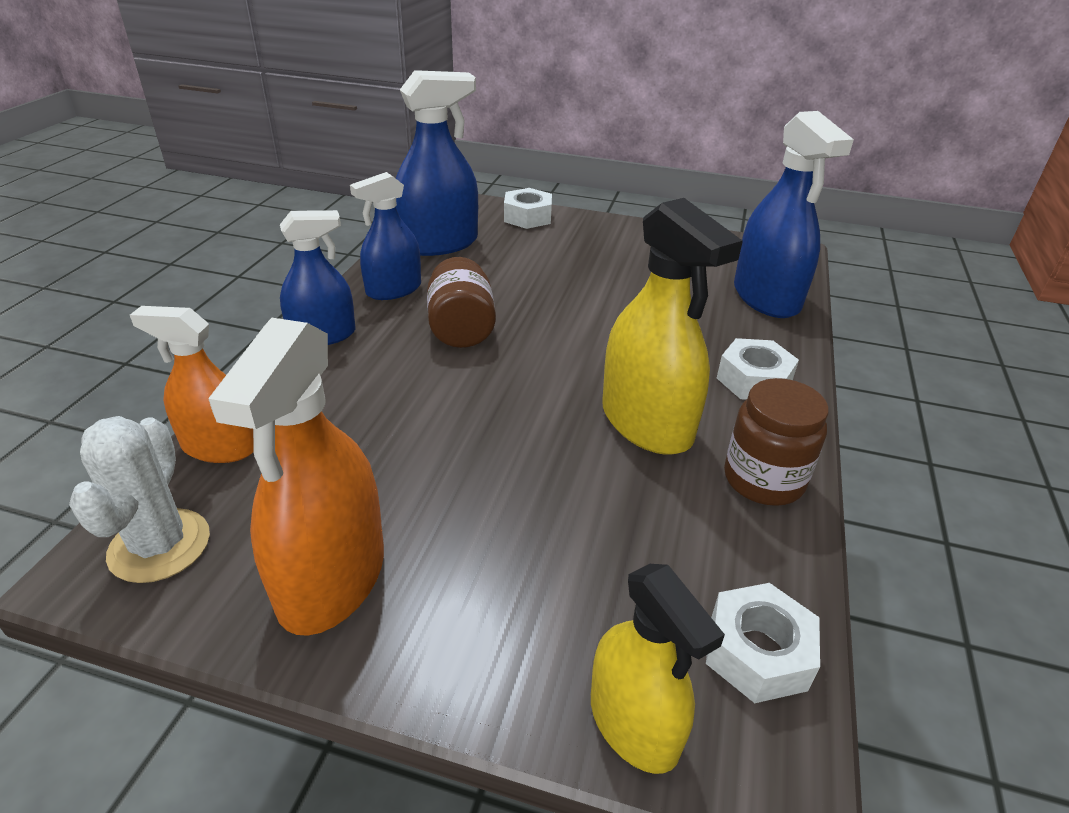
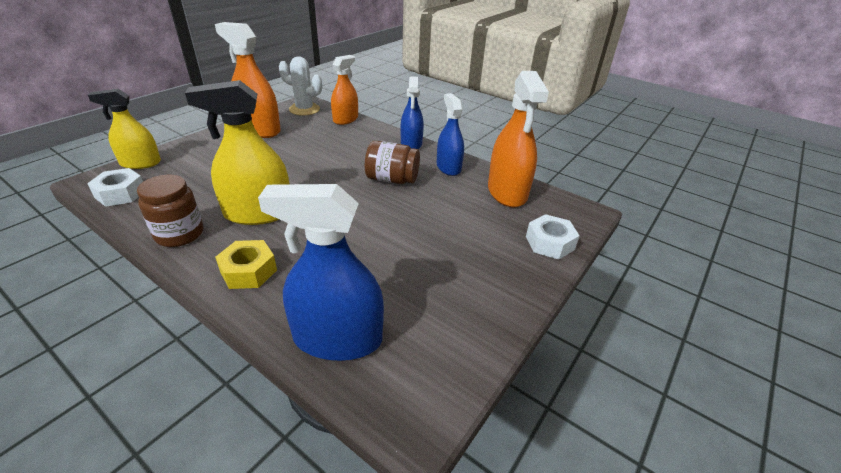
camera: 110 degrees right, 0 degrees up
blue spray bottle [396,70,478,256] -> orange spray bottle [488,71,549,207]
white nut [717,338,799,400] -> yellow nut [215,240,277,289]

